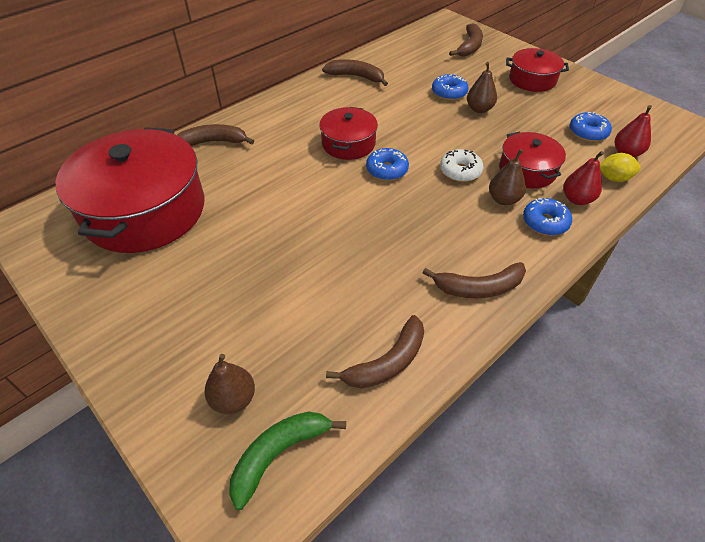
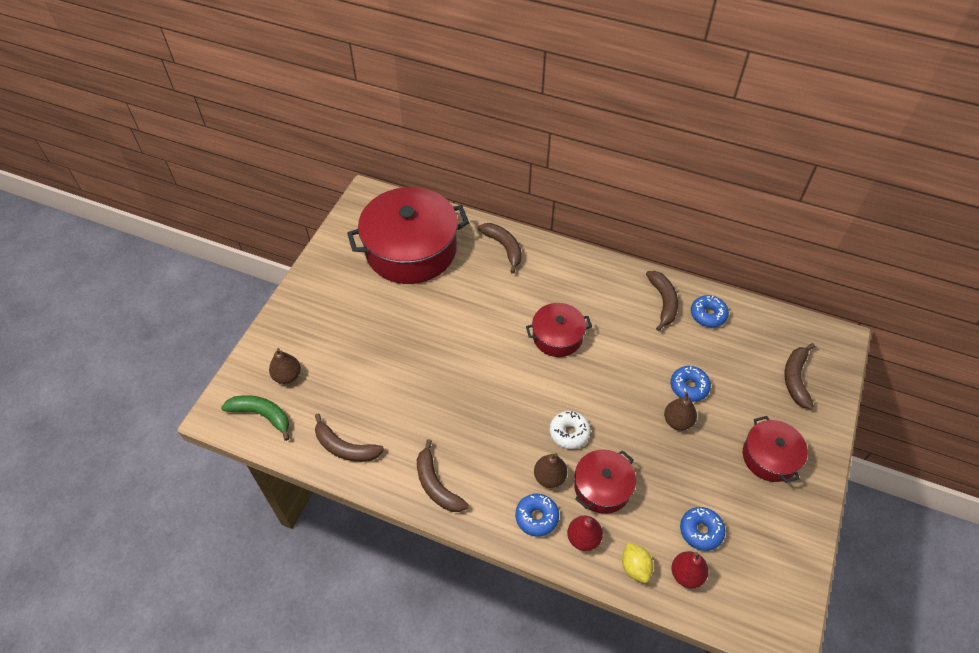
camera: 65 degrees right, 5 degrees up
blue donut [366,148,409,181] -> blue donut moved to [691,295,729,327]
brown banana [449,23,483,57] -> brown banana turned 105 degrees clockwise [784,343,815,410]

